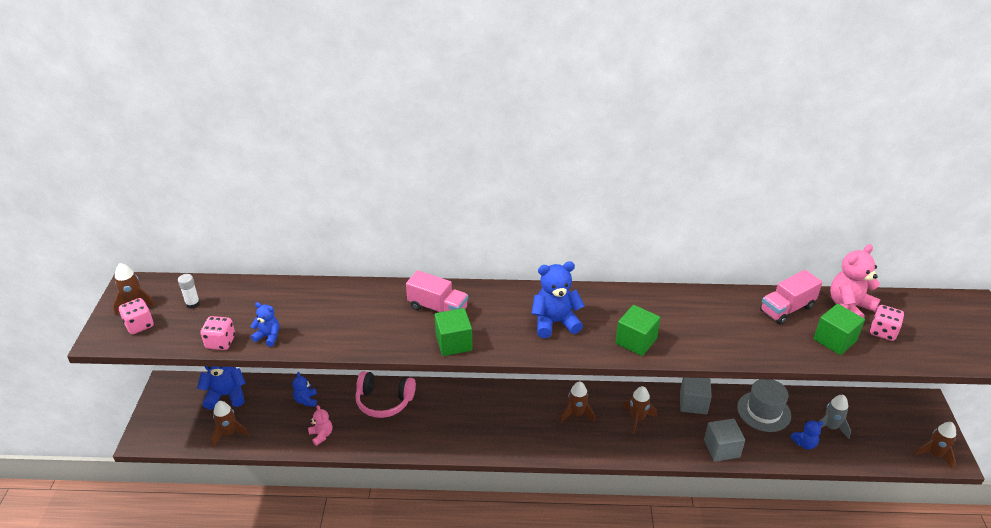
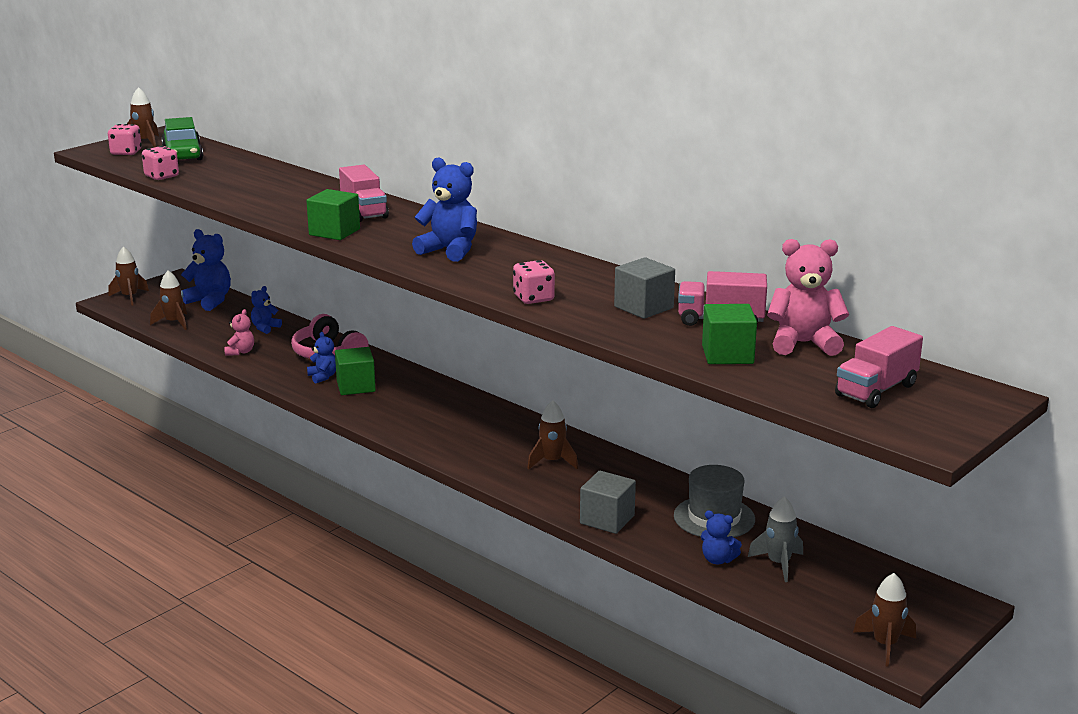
camera: 40 degrees right, 15 degrees down
white glue stick [178,274,200,309] -> green car [162,117,203,160]
blue teddy bear [251,302,279,347] -> blue teddy bear moved to [307,332,336,383]
brown rocket [560,382,595,422] -> brown rocket moved to [109,246,149,306]
green cube [615,305,661,356] -> green cube moved to [335,347,376,395]
grey cube [680,377,712,414] -> grey cube moved to [614,257,675,319]
pink dice [870,305,904,341] -> pink dice moved to [513,260,555,304]
none -> pink truck [835,326,923,408]

